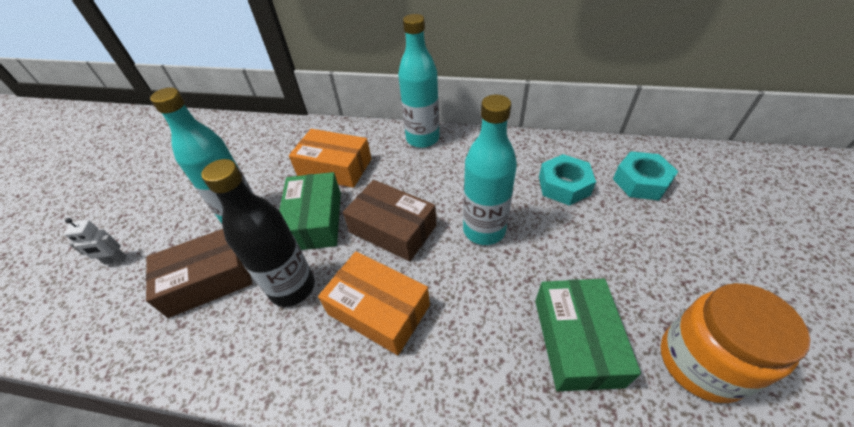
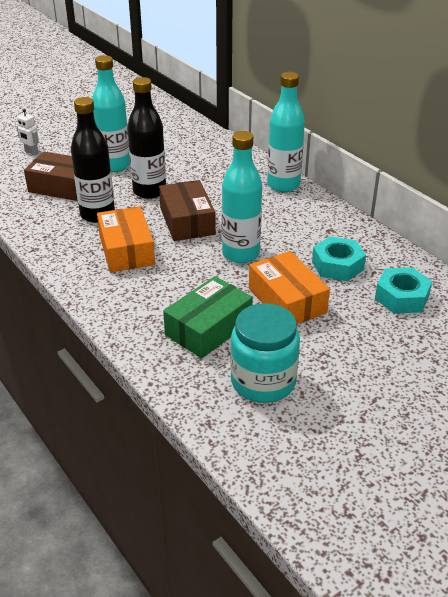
camera: 40 degrees right, 10 degrees down
green box [279,172,341,250] -> black bottle [127,77,166,199]
orange box [289,129,371,188] -> orange box moved to [249,251,330,324]
orange jar [660,283,811,403] -> turquoise jar [230,303,300,403]

